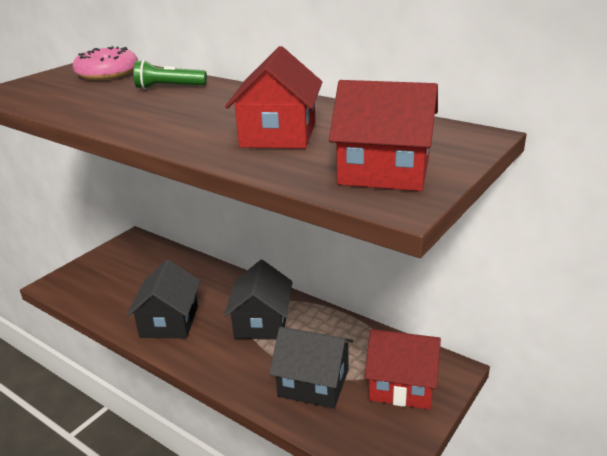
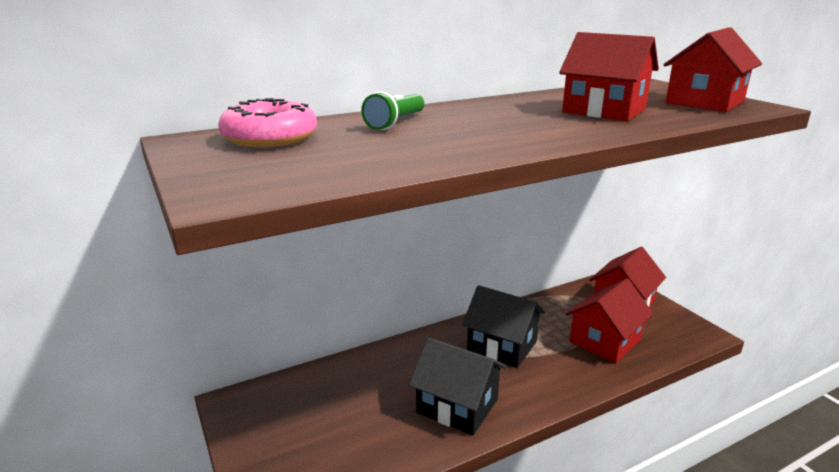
camera: 65 degrees left, 5 degrees down
black house [269,327,354,409] -> red house [566,278,654,363]

